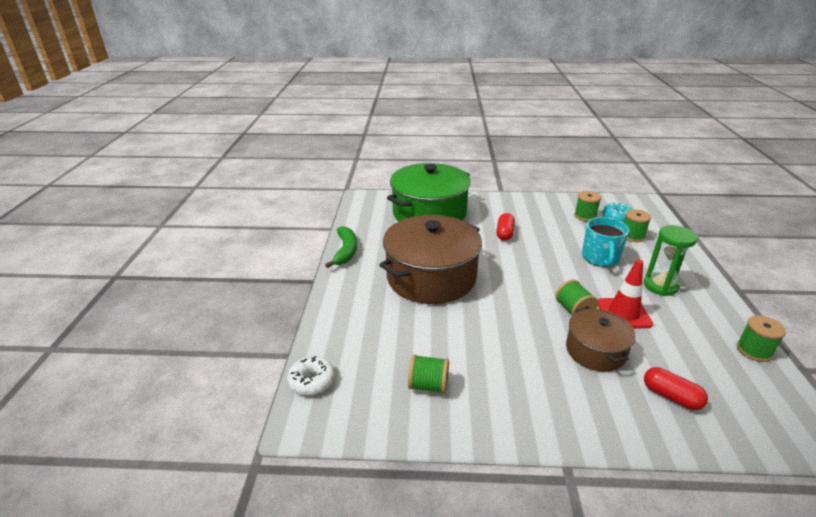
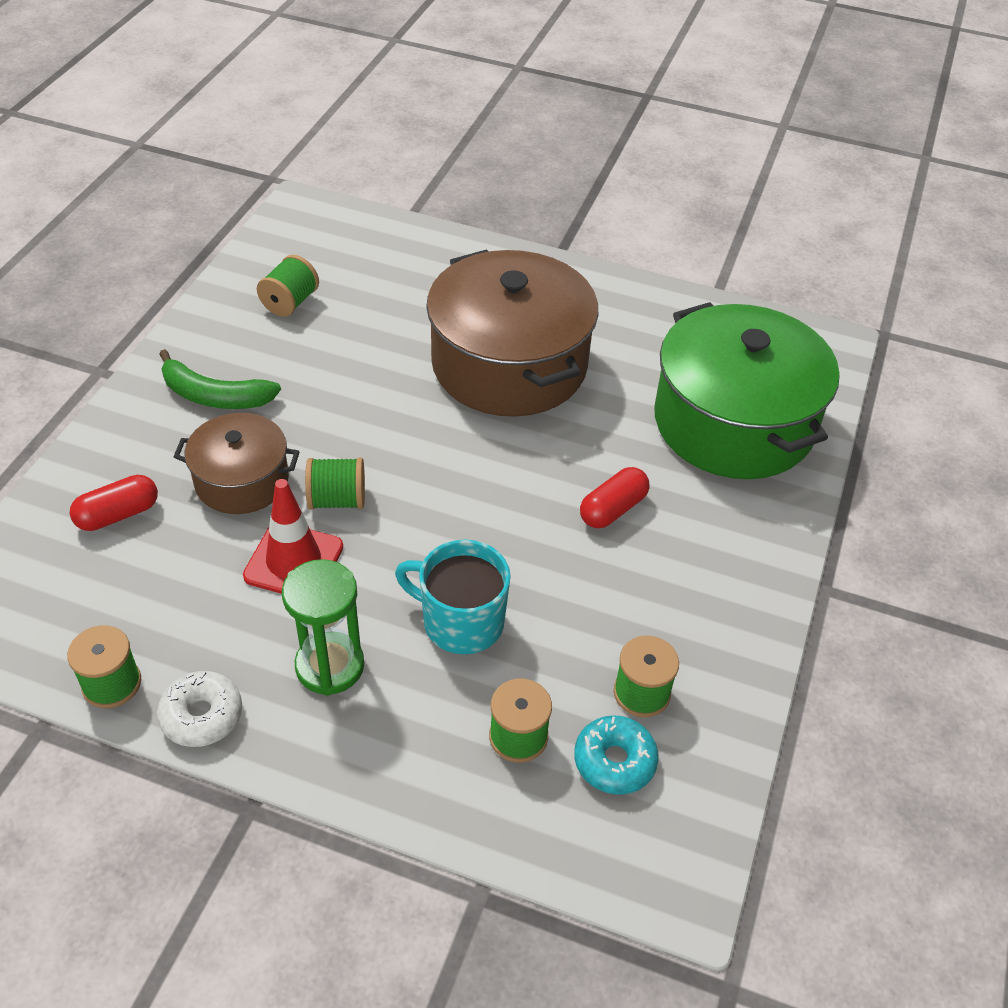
camera: 105 degrees right, 15 degrees up
white donut [287,356,335,395] -> white donut moved to [157,671,242,747]
green banana [325,226,357,268] -> green banana moved to [159,349,281,409]
red capsule [496,213,515,241] -> red capsule turned 75 degrees counterclockwise [580,467,650,528]

